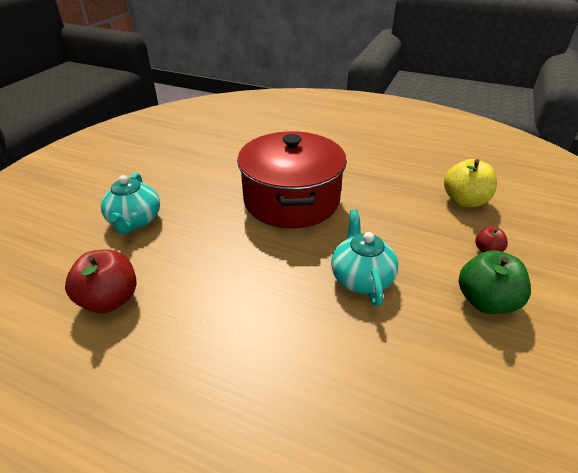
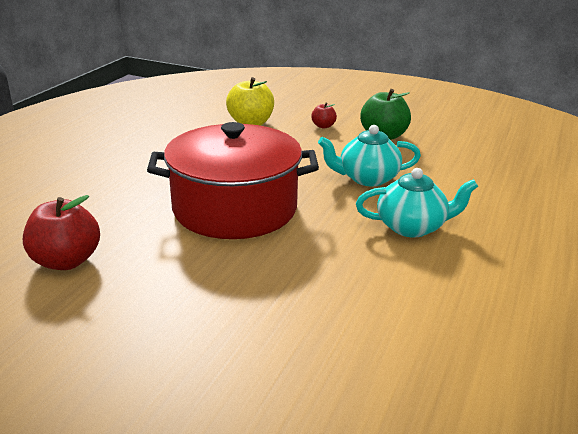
camera: 90 degrees left, 10 degrees down
red apple [65,250,136,313] -> red apple moved to [23,195,100,270]
turquoise teapot [101,173,160,234] -> turquoise teapot moved to [356,168,478,238]

